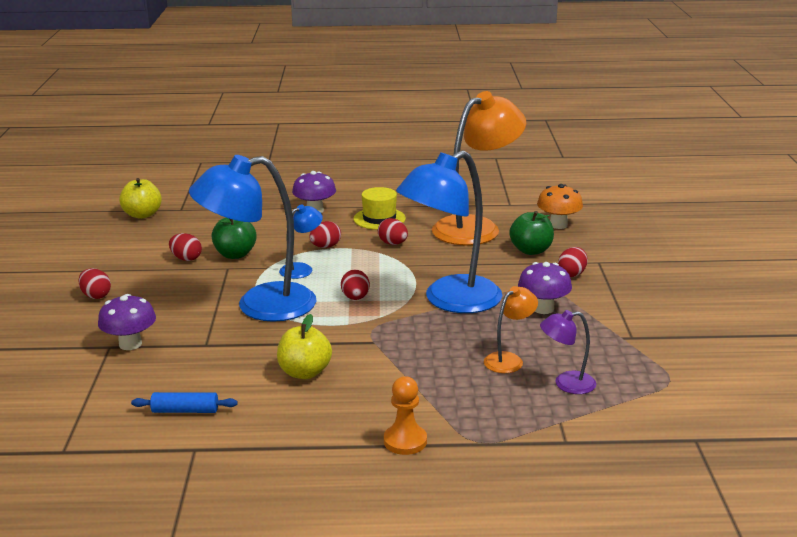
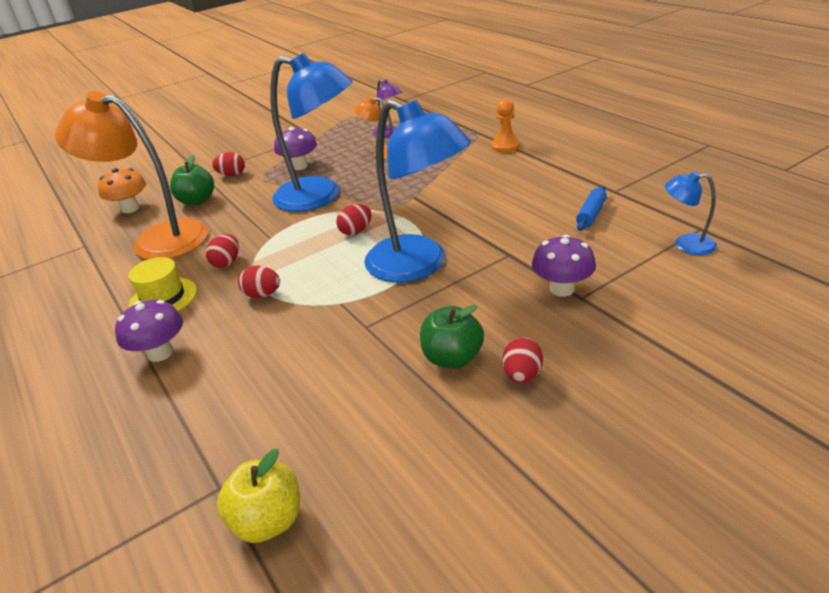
camera: 120 degrees left, 10 degrees up
blue rolling pin [131,392,238,413] -> blue rolling pin turned 60 degrees clockwise [576,186,607,231]
red egg [169,233,202,261] -> none
green apple [212,218,257,259] -> green apple moved to [420,305,484,369]
yellow apple [277,314,332,379] -> none
blue lamp [279,205,323,279] -> blue lamp moved to [665,171,717,255]

